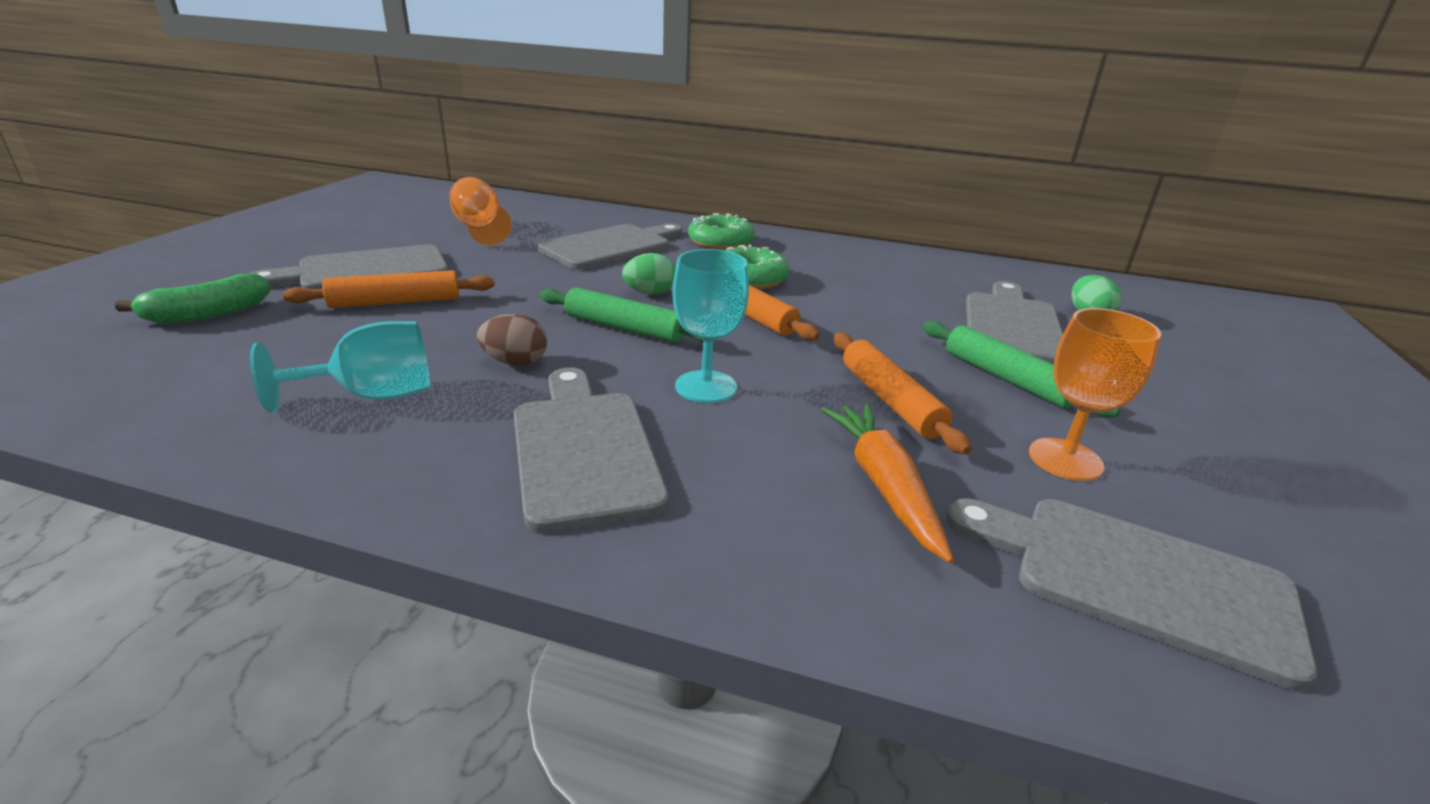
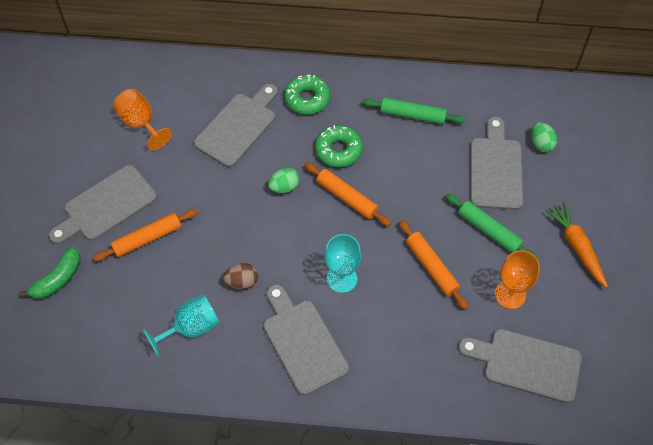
camera: 10 degrees left, 30 degrees up
green rolling pin [540,287,716,343] -> green rolling pin moved to [362,97,465,124]
orange carrot [820,404,954,563] -> orange carrot moved to [545,202,608,288]

